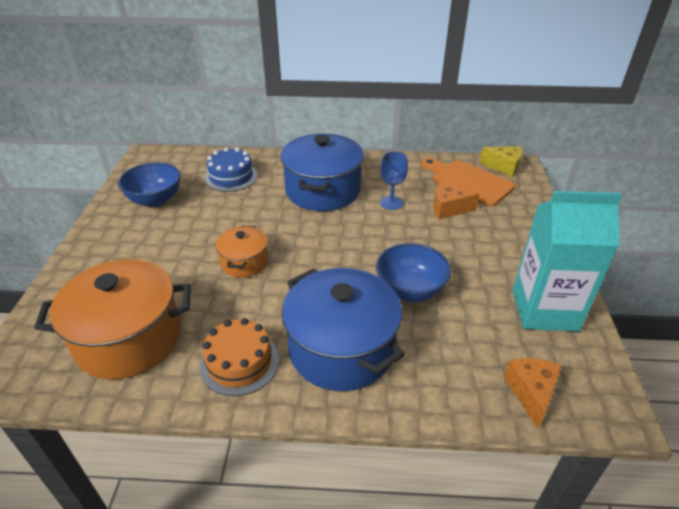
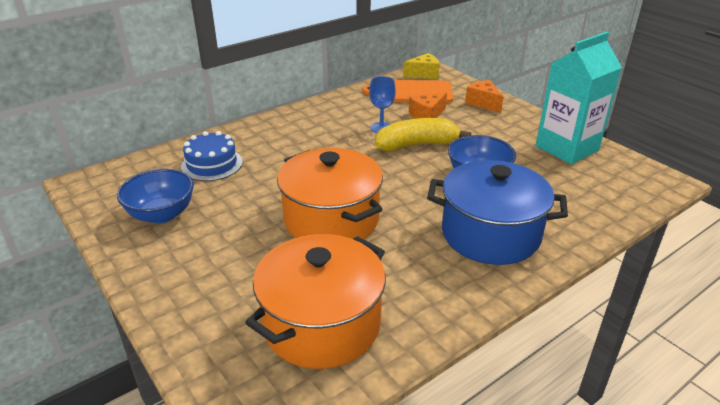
camera: 40 degrees left, 5 degrees down
orange cake [199,318,279,396] -> none
orange pot [215,226,268,278] -> orange pot [277,148,383,239], size x1.88
blue pot [280,134,364,211] -> none
orange cheese [504,358,562,429] -> orange cheese moved to [465,80,504,113]
none -> yellow banana [375,118,471,151]

